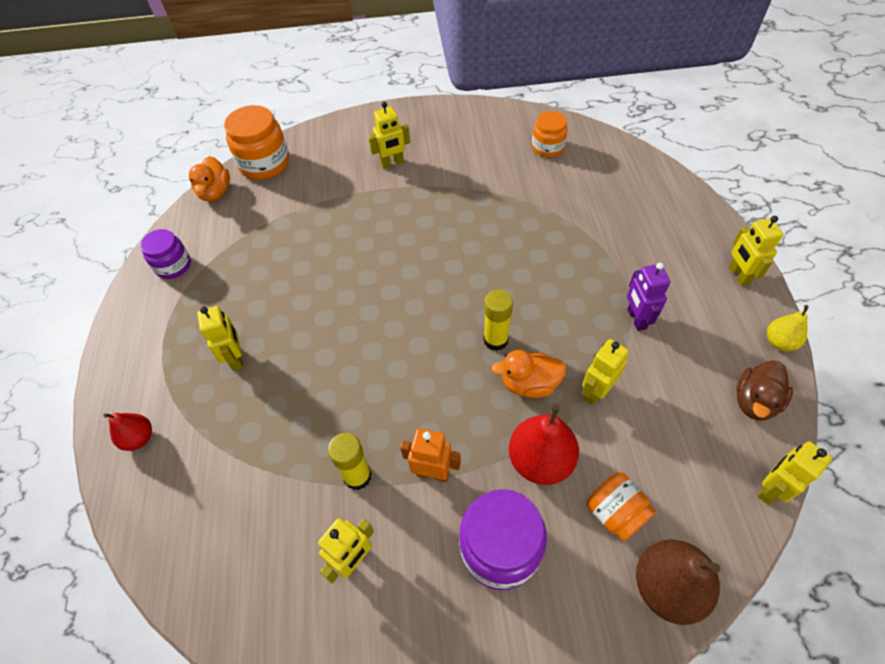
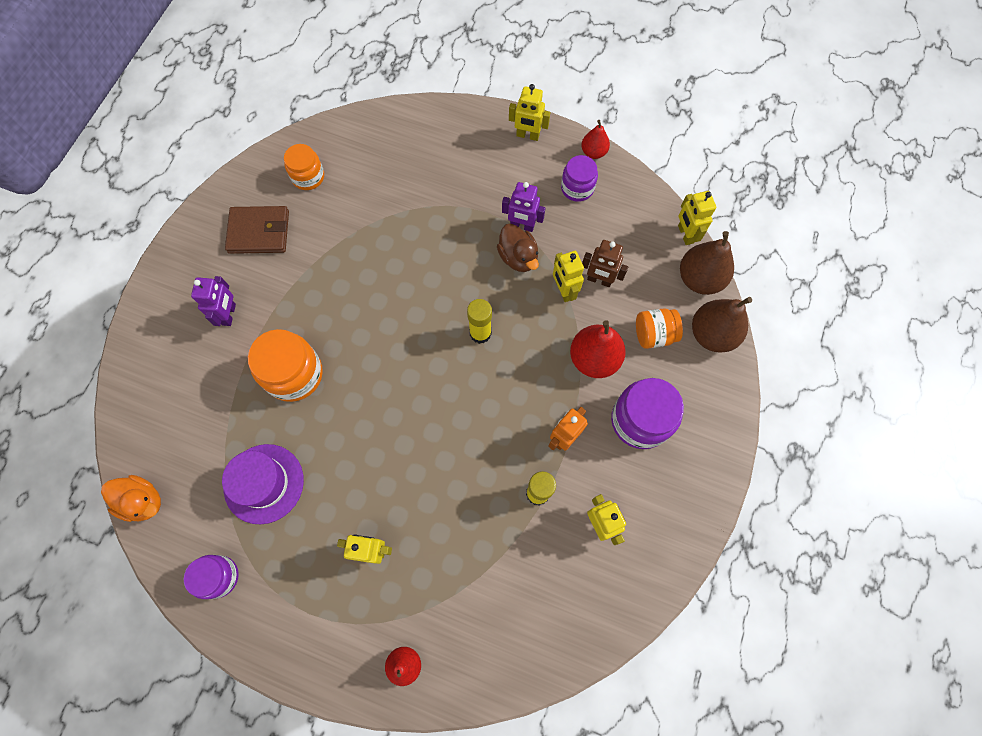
camera: 65 degrees left, 15 degrees up
orange jar [224,105,289,180] -> orange jar moved to [248,329,323,402]
yellow robot [368,102,410,169] -> purple robot [191,276,236,326]
orange duck [492,350,566,398] -> none
brown duck [737,360,793,420] -> brown duck moved to [497,224,539,272]
yellow pear [767,305,809,351] -> red pear [581,120,610,159]
none -> purple hat [222,444,304,524]
none -> brown wallet [225,206,289,254]
none -> purple jar [561,155,598,202]
none -> brown robot [582,240,628,287]
none -> brown pear [680,231,734,295]

